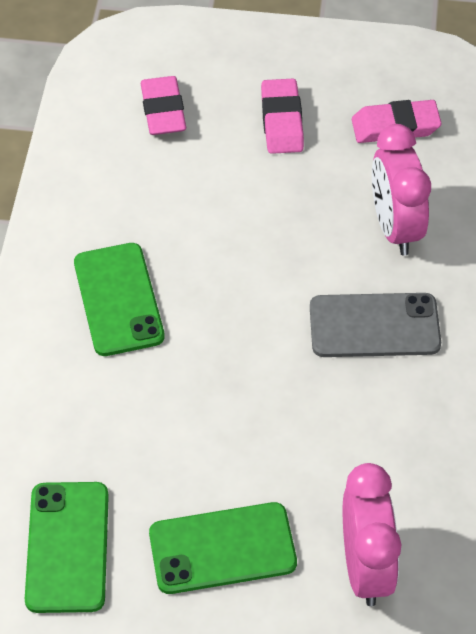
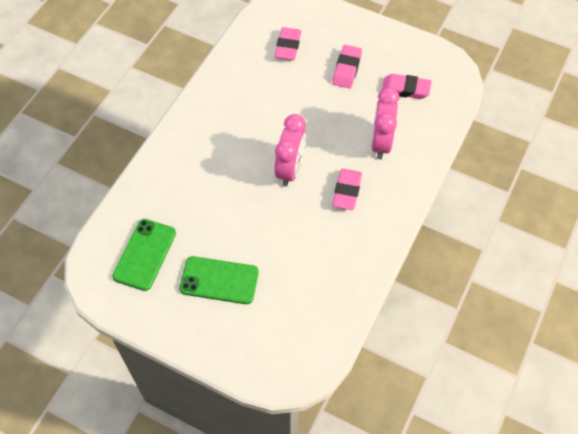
camera: 20 degrees right, 5 degrees up
green phone [74,243,165,356] -> none
grey phone [310,293,441,357] -> pink eraser [332,169,362,210]
pink clock [343,463,401,606] -> pink clock moved to [274,114,306,186]

